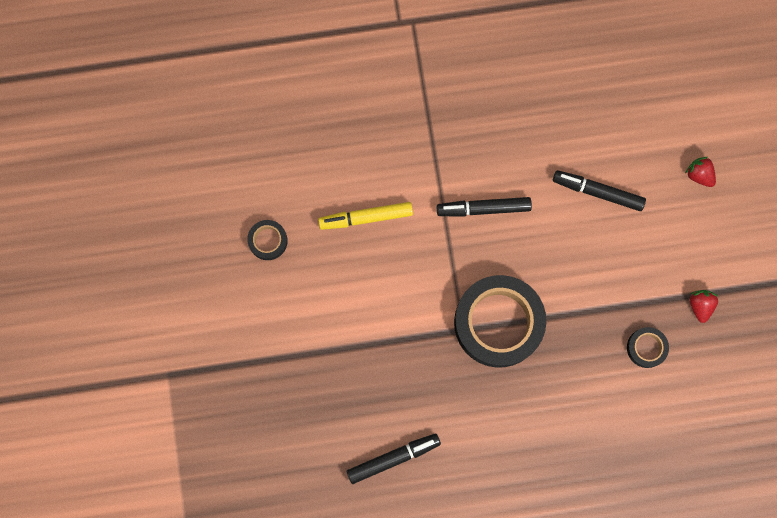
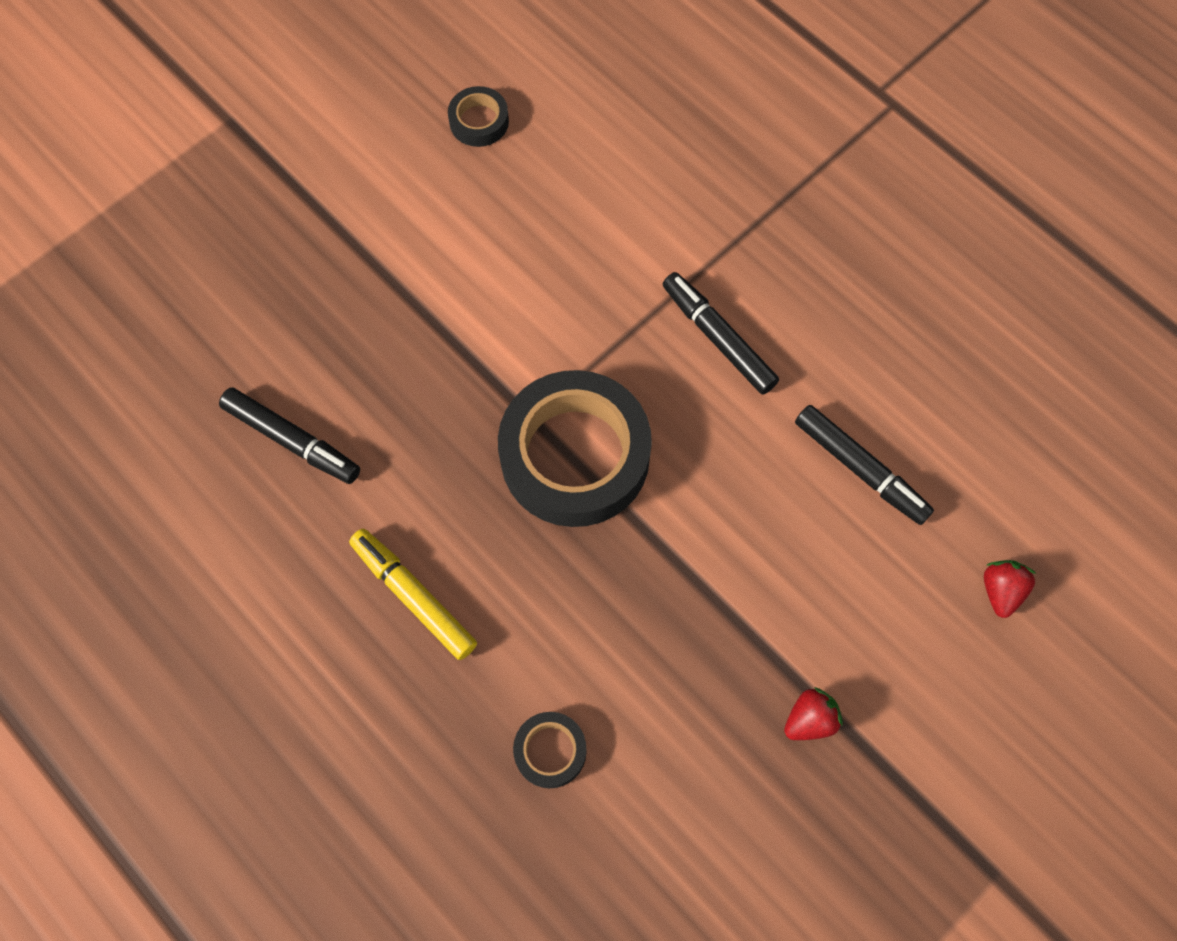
camera: 55 degrees right, 10 degrees down
yellow marker [318,202,413,230] -> yellow marker moved to [349,529,477,660]
black marker [553,170,646,211] -> black marker turned 150 degrees clockwise [795,405,934,525]
black tape [627,327,669,368] -> black tape moved to [513,712,586,788]

